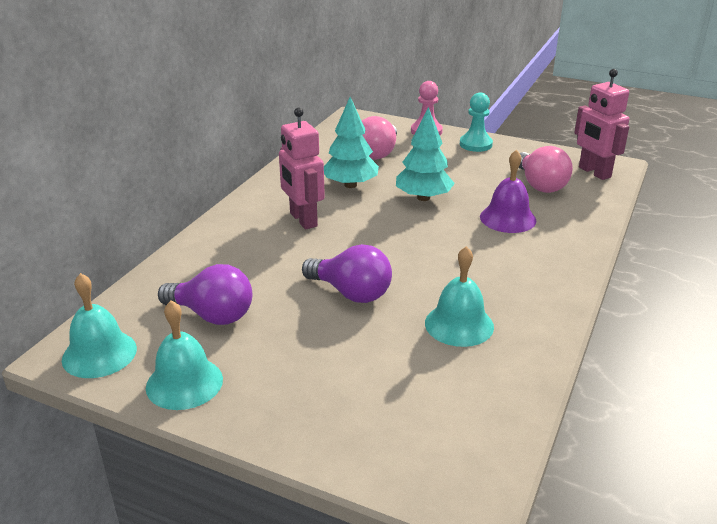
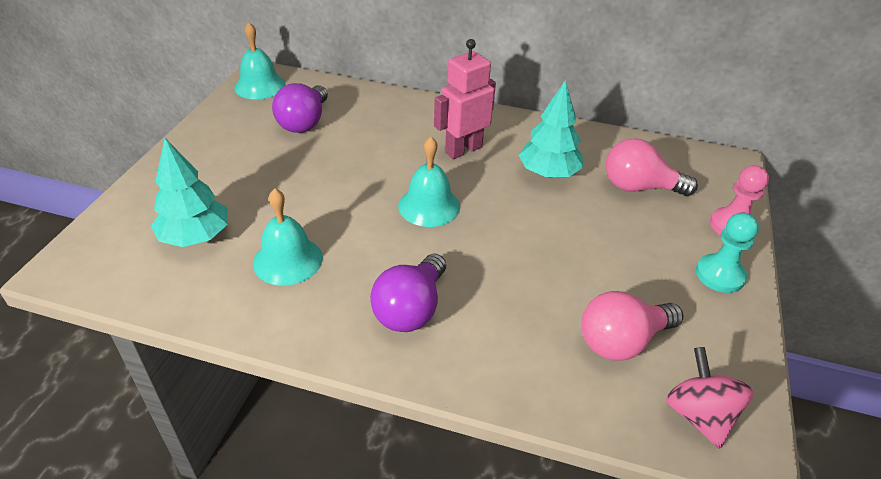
camera: 80 degrees right, 10 degrees up
turquoise bell [146,301,223,410] -> turquoise bell moved to [398,137,460,227]
purple light bulb [302,244,392,303] -> purple light bulb moved to [370,254,446,332]
turquoise tree [396,107,455,201] -> turquoise tree moved to [151,138,228,247]
purple bell [480,150,536,233] -> none
pink robot [574,69,629,180] -> pink spinning top [666,347,754,449]

